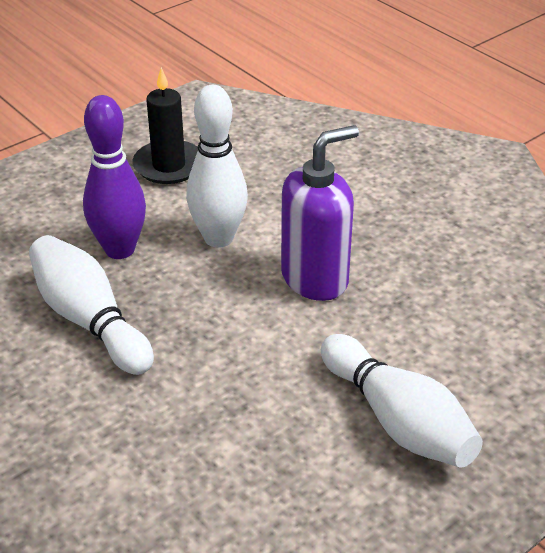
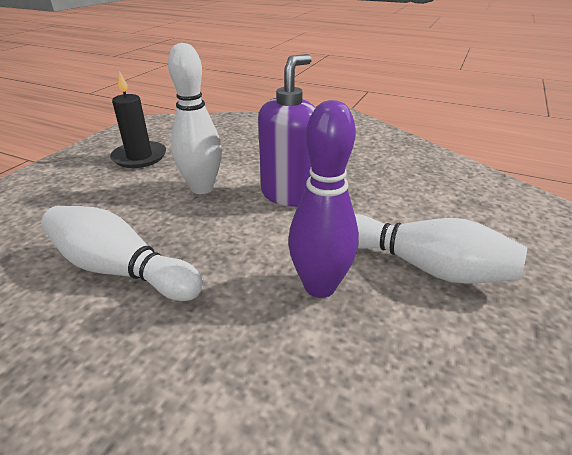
camera: 25 degrees left, 5 degrees down
purple bowling pin [83,95,146,259] -> purple bowling pin moved to [288,100,359,298]

